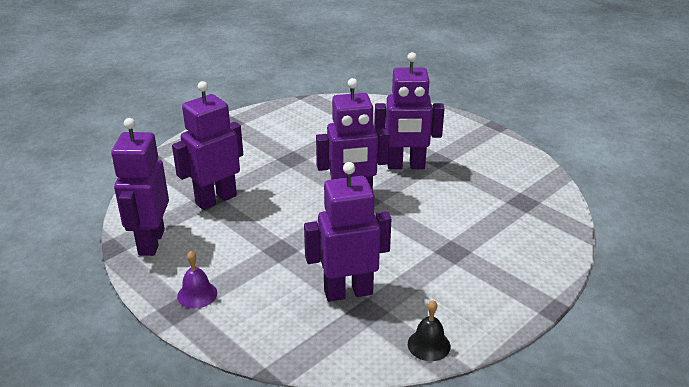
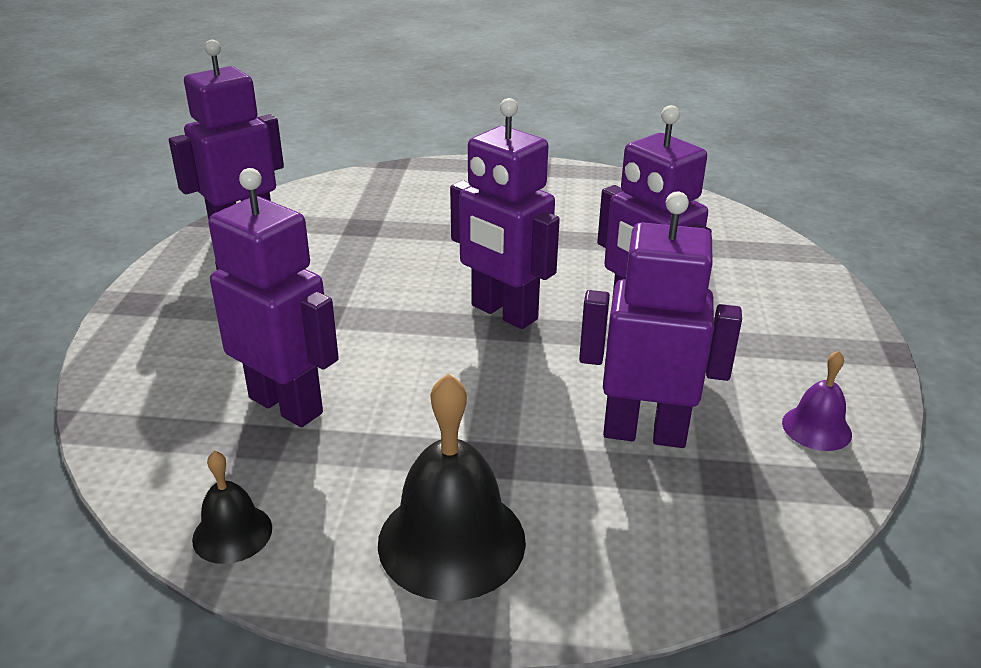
camera: 50 degrees right, 0 degrees up
purple robot [172,81,243,210] -> purple robot moved to [579,192,742,448]
purple bell [177,251,217,308] -> purple bell moved to [782,351,852,451]
none -> black bell [378,373,526,601]

